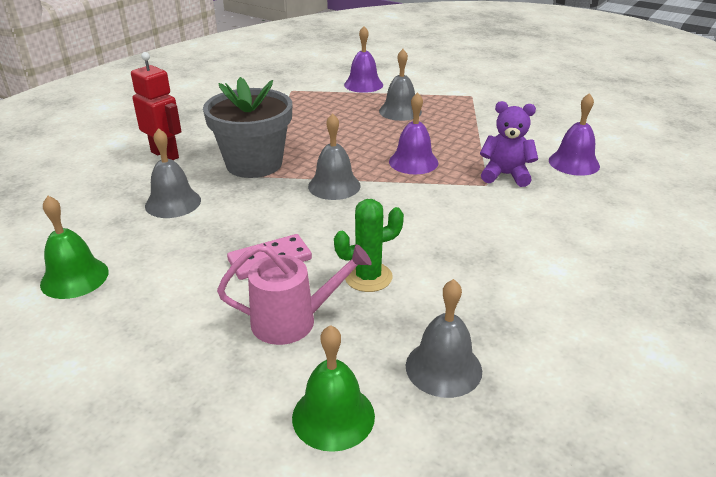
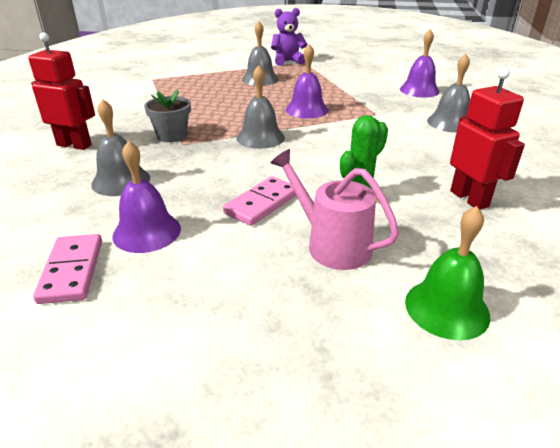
camera: 25 degrees left, 0 degrees up
green bell [40,196,109,299] -> pink domino [33,234,102,304]
grey flower pot [203,77,292,178] -> grey flower pot [144,90,191,142], size x0.54
pink watering can [217,244,372,345] -> pink watering can turned 105 degrees counterclockwise [271,149,399,270]
purple bell [344,26,383,93] -> purple bell moved to [112,140,181,253]
grey bell [406,279,482,398] -> grey bell moved to [427,54,470,133]
purple teddy bear [480,101,538,187] -> purple teddy bear moved to [271,8,307,66]
none -> red robot [450,68,525,210]

